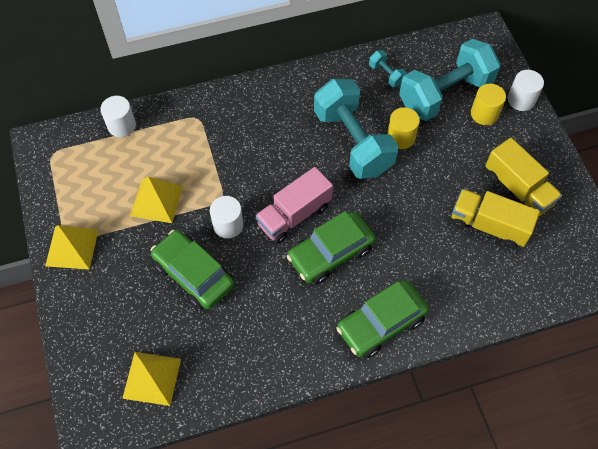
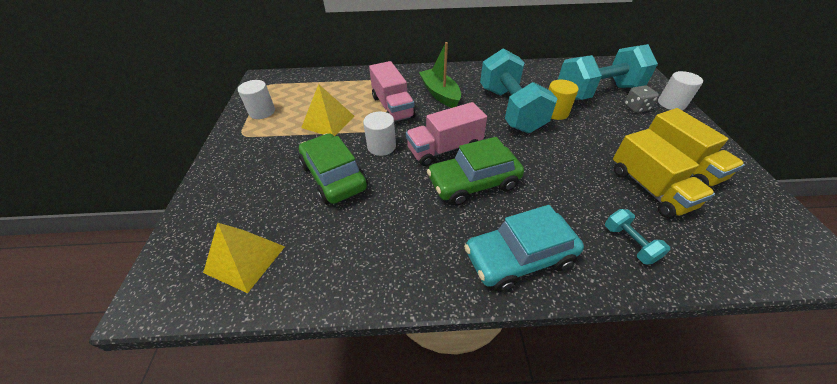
camera: 15 degrees right, 15 degrees down
yellow pyramid [45,225,99,270] -> none
white cylinder [101,96,136,137] -> white cylinder moved to [238,80,275,119]
green car [336,280,429,358] -> turquoise car [464,205,584,292]
turquoise dumbbell [369,50,407,87] -> turquoise dumbbell moved to [605,209,670,265]
yellow truck [452,189,540,249] -> yellow truck turned 150 degrees counterclockwise [613,129,715,218]
yellow cylinder [471,84,506,125] -> grey dice [624,85,659,113]
none -> pink truck [369,61,416,122]
none -> green boat [419,42,461,108]

